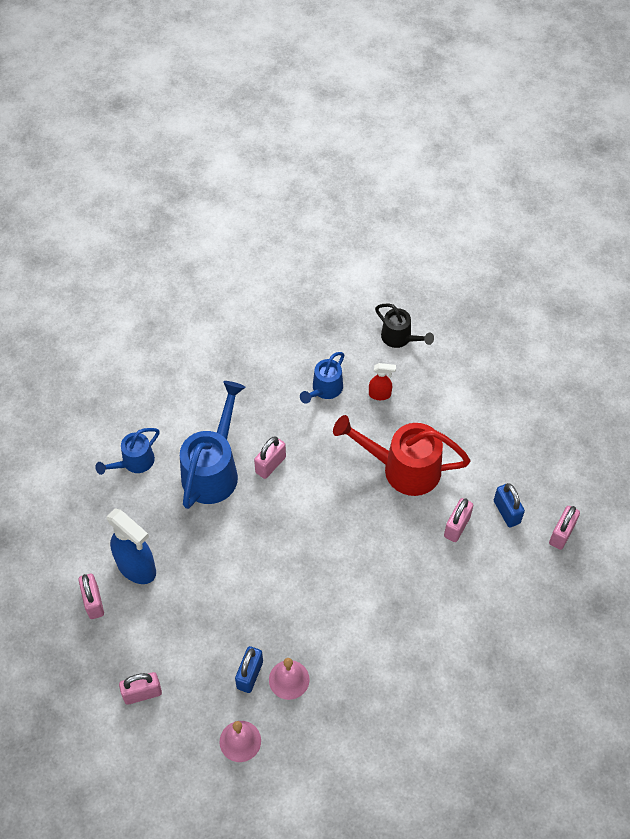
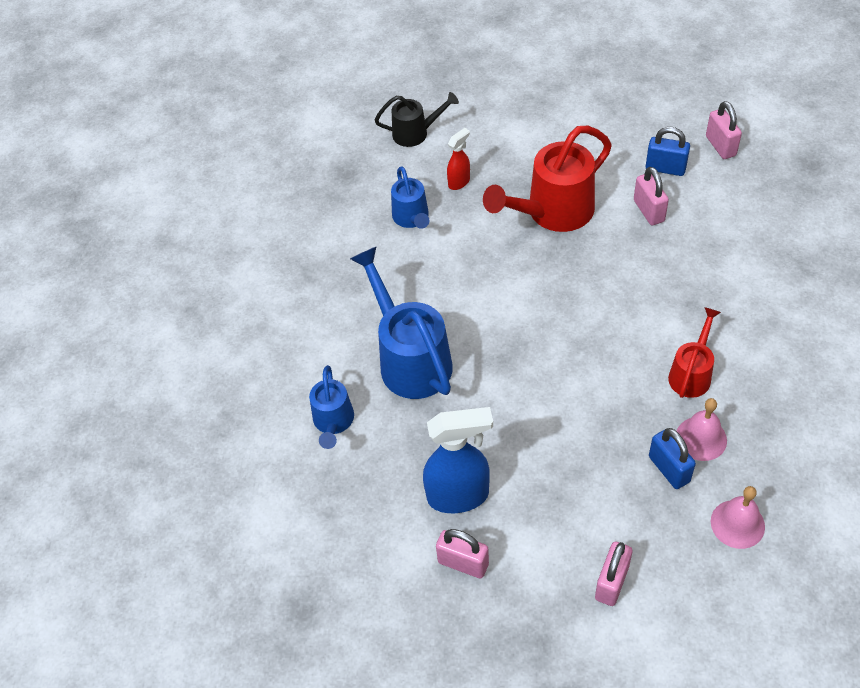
camera: 45 degrees left, 5 degrees down
pink padlock [254,437,286,479] -> none
none -> red watering can [668,307,721,398]

